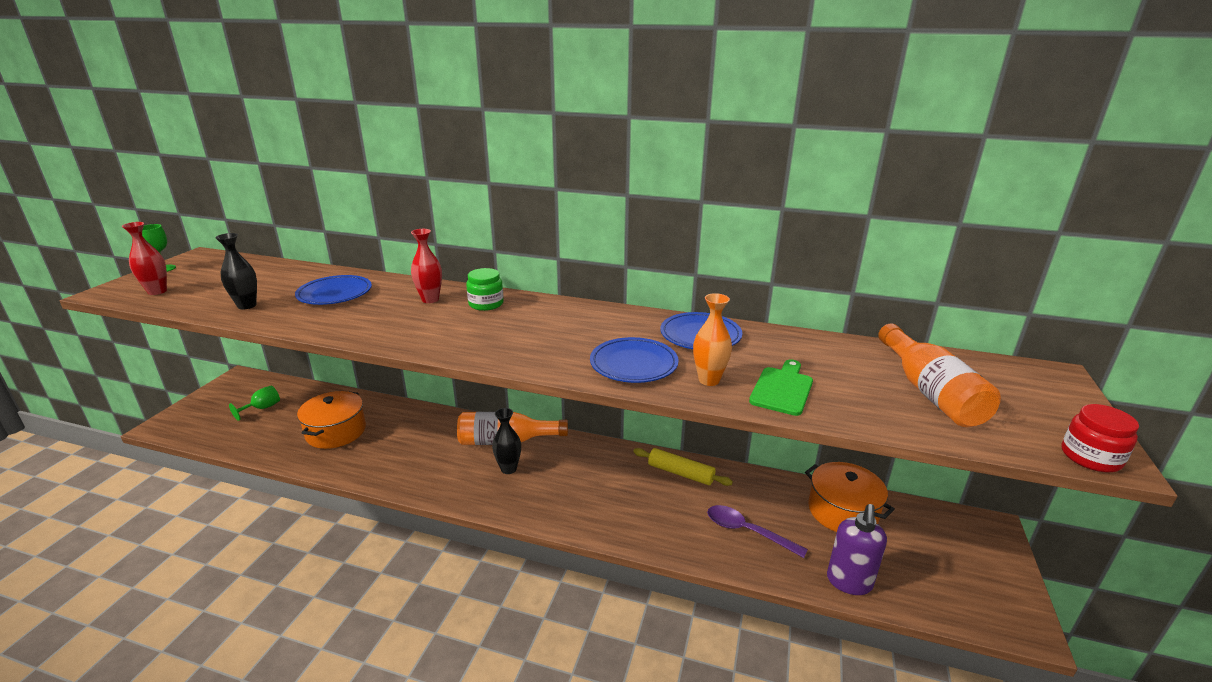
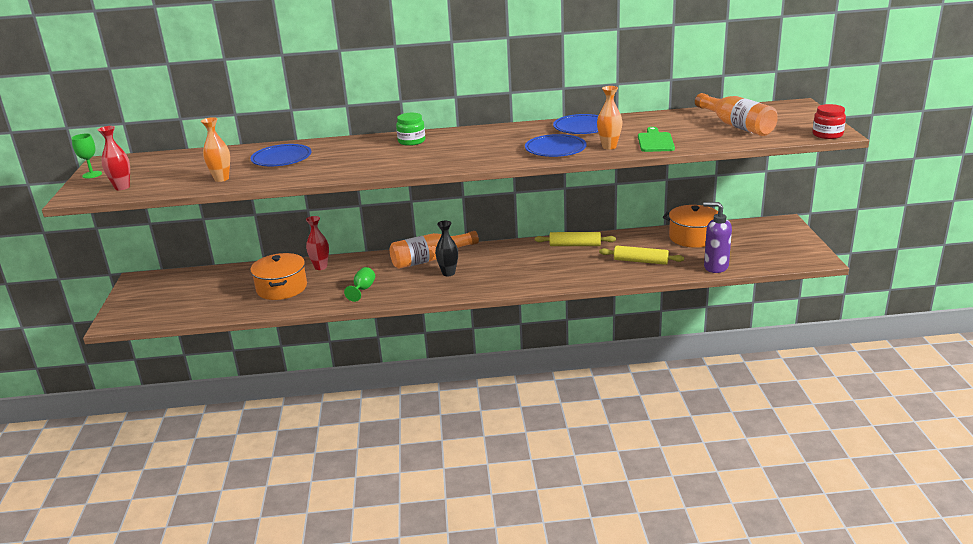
camera: 20 degrees left, 0 degrees up
black vase [215,233,257,309] -> orange vase [201,117,230,182]
green goblet [229,386,280,421] -> green goblet moved to [344,267,375,302]
red vase [411,229,442,303] -> red vase moved to [306,216,329,270]
purple spoon [707,505,808,558] -> yellow rolling pin [599,246,684,265]
purple soap dispenser [827,504,887,595] -> purple soap dispenser turned 120 degrees clockwise [703,202,732,273]

